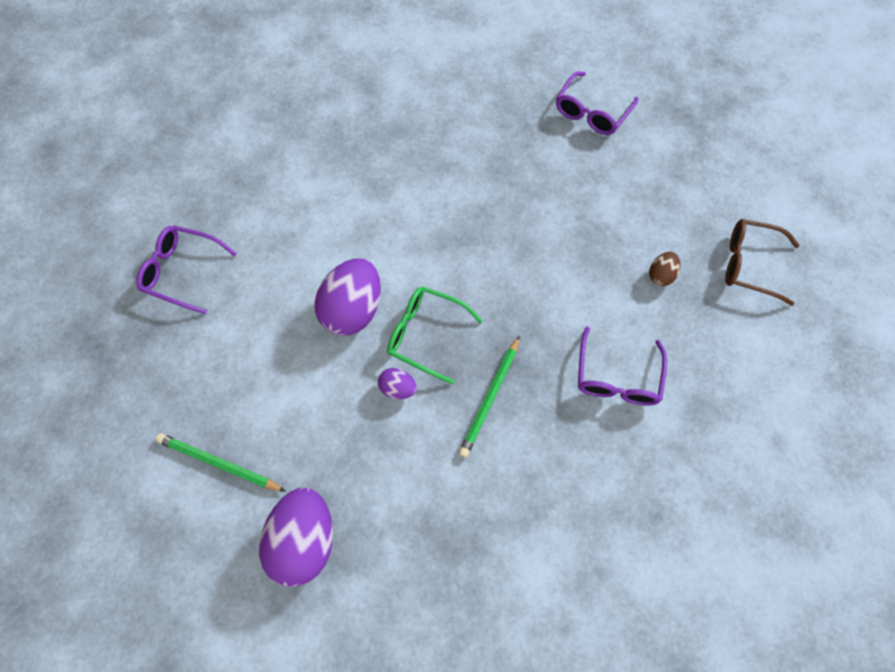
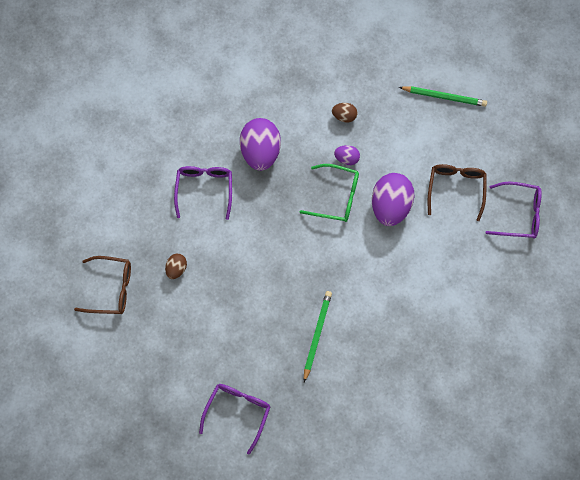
camera: 170 degrees right, 5 degrees up
purple egg [259,487,333,586] -> purple egg moved to [240,118,281,171]
green pencil [458,336,520,458] -> green pencil moved to [304,291,332,382]
none -> brown egg [332,103,358,122]
none -> brown glasses [428,164,487,221]

